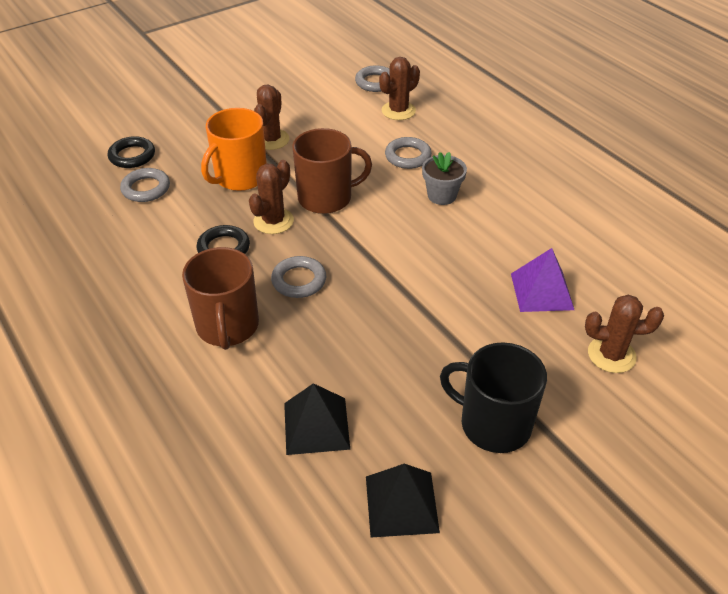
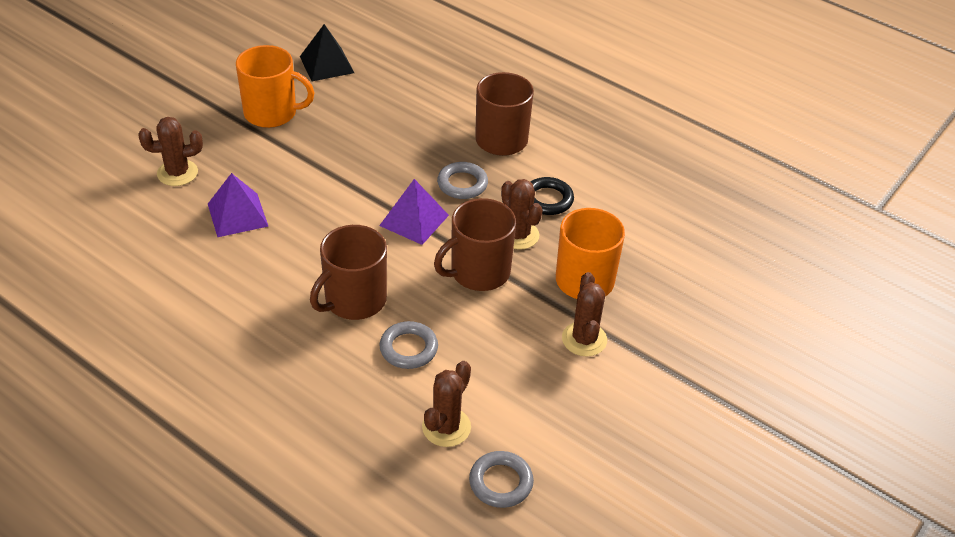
camera: 160 degrees right, 0 degrees up
black ring [108,136,155,168] -> none
grey ring [120,168,170,202] -> none
brown cactus [249,160,294,234] -> brown cactus turned 45 degrees counterclockwise [501,179,543,250]
black pyramid [284,383,350,455] -> none
grey flower pot [422,152,467,205] -> brown mug [310,225,387,320]
black mug [440,342,547,453] -> orange mug [236,45,315,128]
none -> purple pyramid [379,179,449,245]

